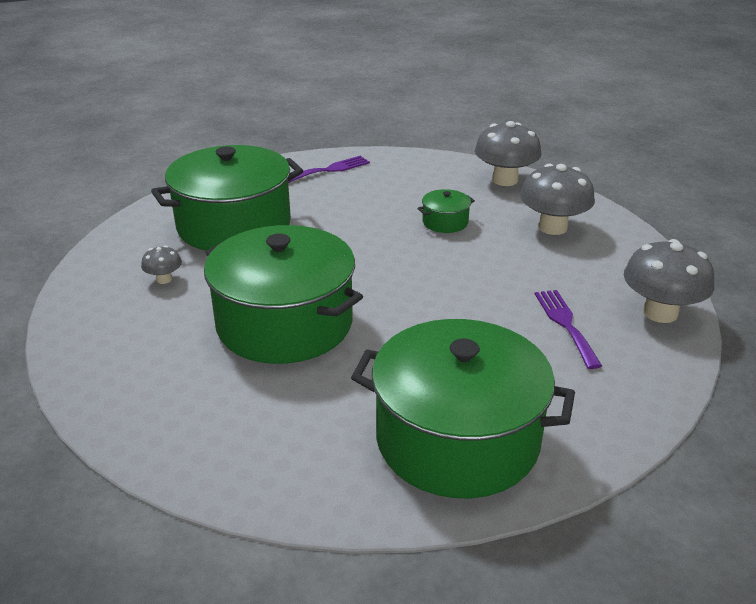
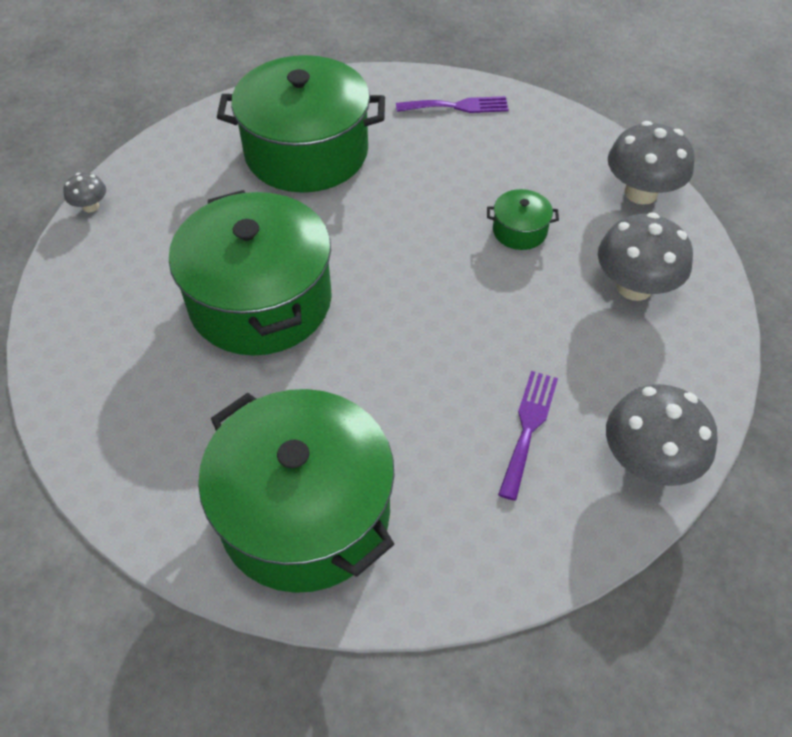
camera: 30 degrees right, 20 degrees up
grey mushroom [141,246,182,284] -> grey mushroom moved to [63,173,106,213]

